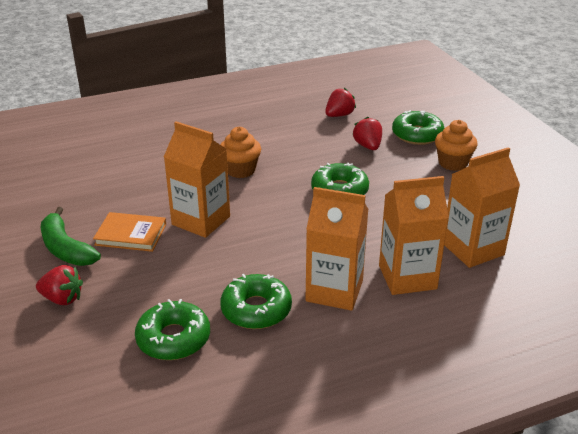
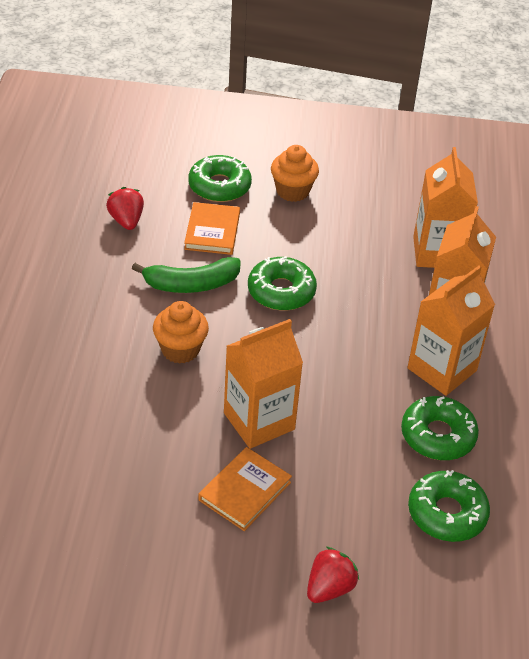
camera: 65 degrees left, 10 degrees up
green banana [41,207,101,266] -> green banana moved to [132,257,241,293]
red strawberry [352,117,382,150] -> orange book [184,202,240,255]

